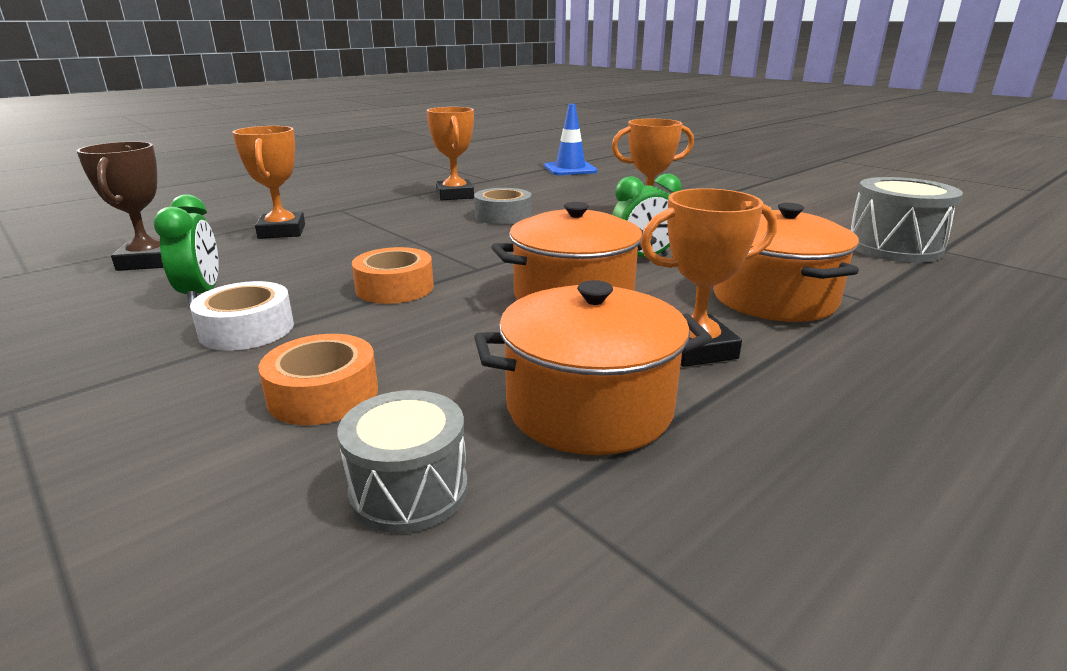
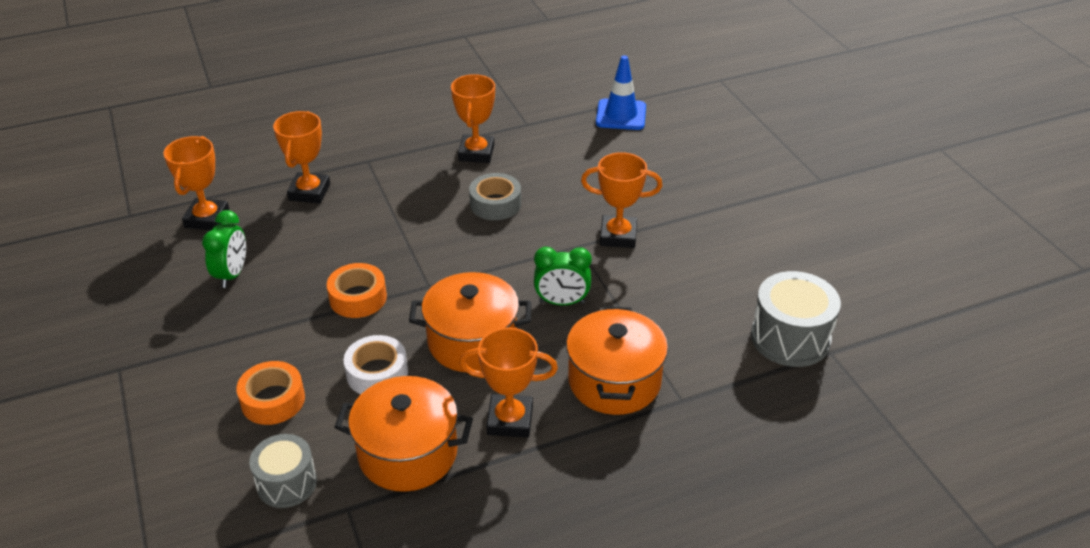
camera: 20 degrees right, 15 degrees up
brown trophy [77,141,164,271] -> orange trophy [163,136,229,230]
white tape [190,281,294,351] -> white tape moved to [344,335,408,394]

